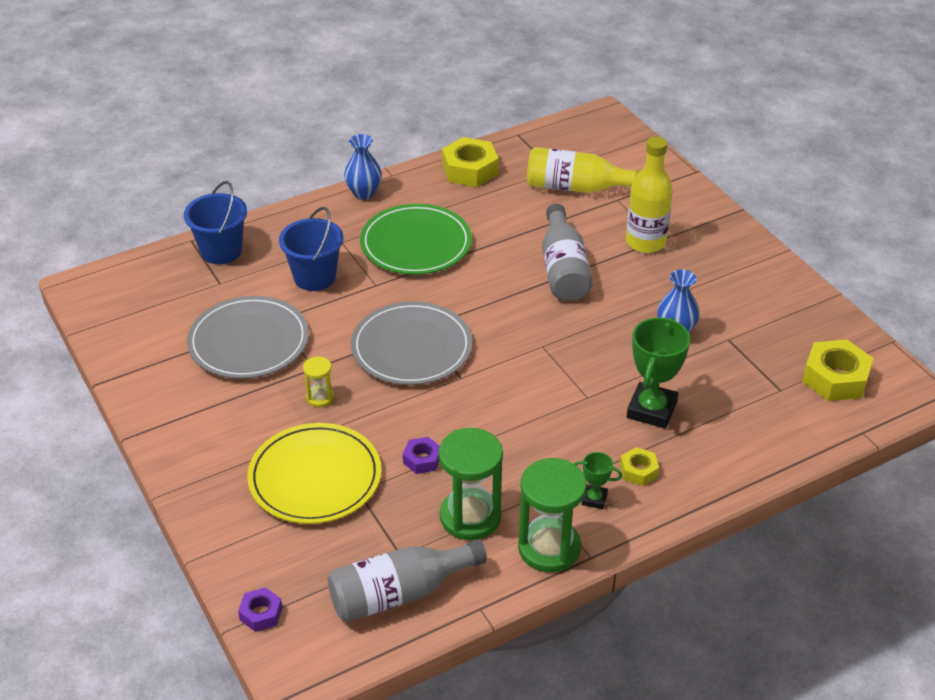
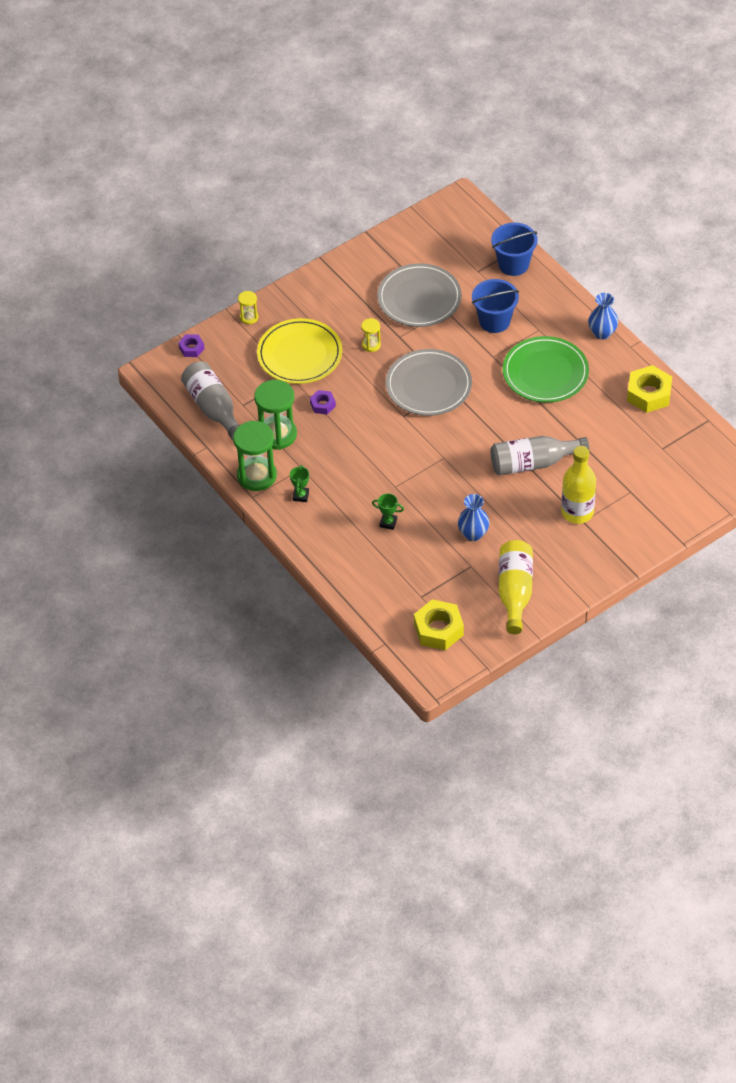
camera: 85 degrees right, 10 degrees up
yellow bottle [527,147,642,193] -> yellow bottle moved to [499,540,533,634]
yellow nut [620,447,659,486] -> none
green trophy [627,317,690,429] -> green trophy [372,493,404,530], size x0.51
none -> yellow hourglass [238,291,258,324]

